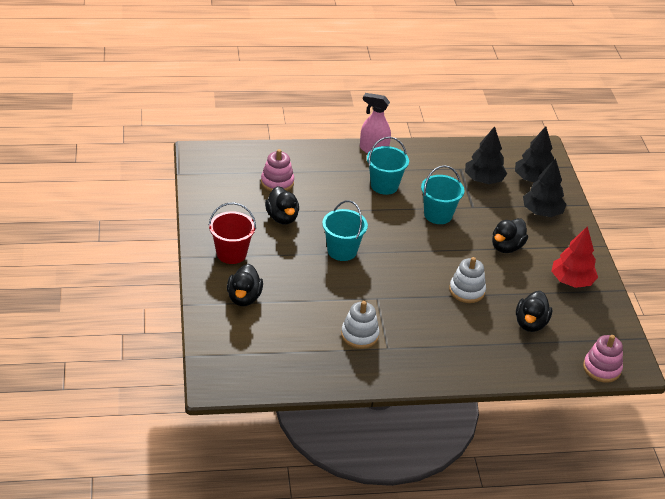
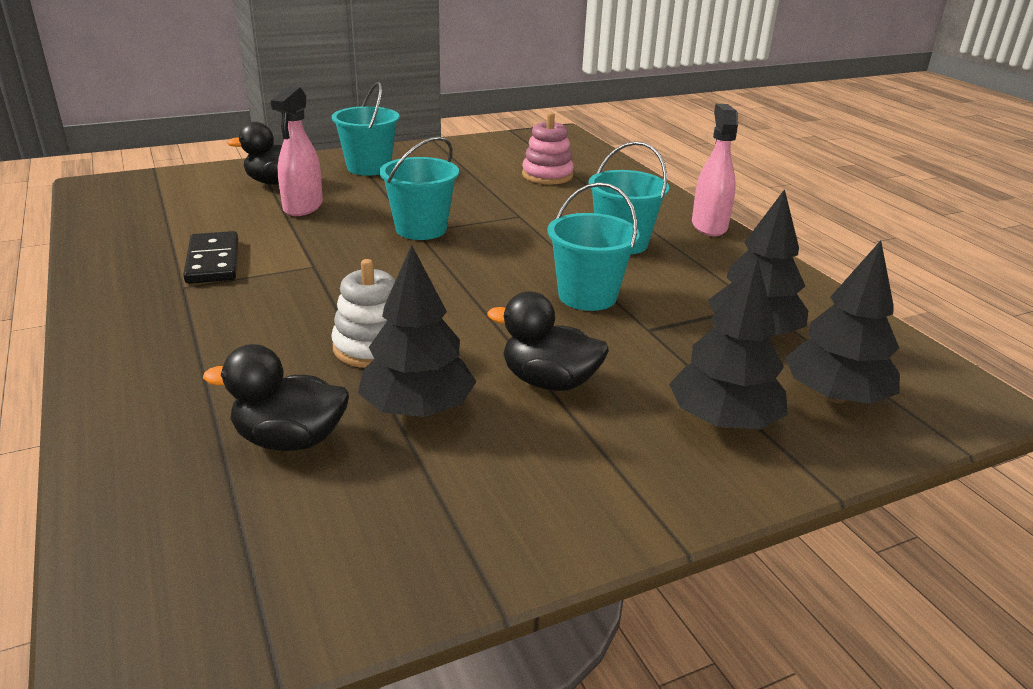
camera: 75 degrees right, 10 degrees down
red bucket [209,202,256,264] -> turquoise bucket [332,82,400,176]
black duck [265,186,299,224] -> none
white stacking toy [341,301,379,349] -> black domino [183,231,238,284]
red tree [552,226,598,288] -> none
pink stacking toy [583,335,623,383] -> none
none -> pink spray bottle [270,86,323,216]
none -> black tree [358,245,476,417]

